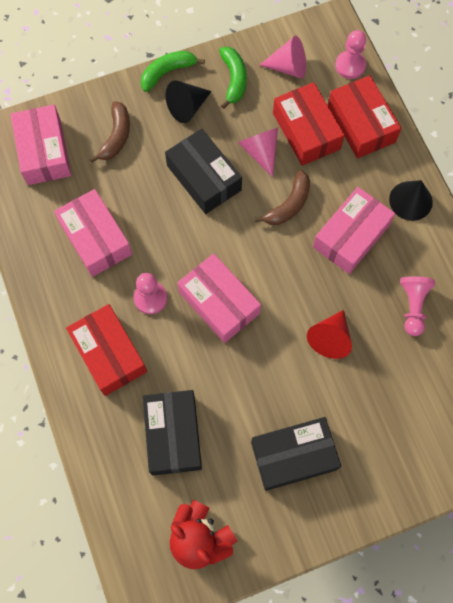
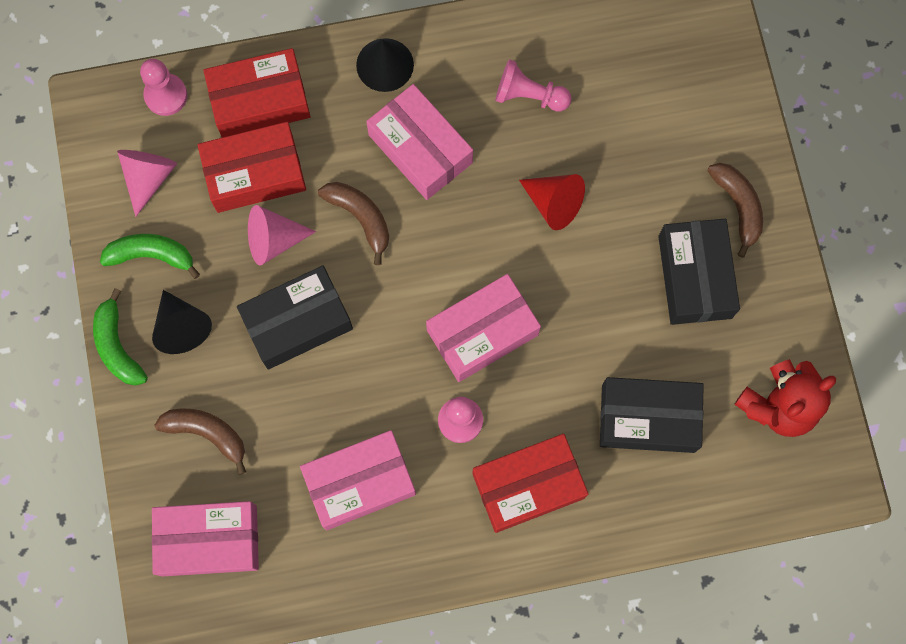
camera: 80 degrees left, 5 degrees up
none -> brown banana [707,163,763,258]

